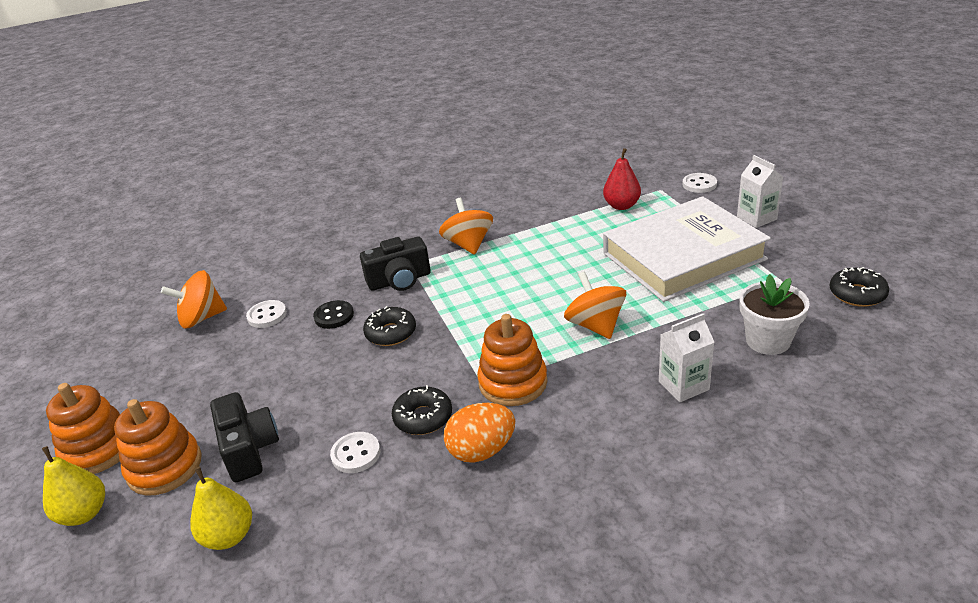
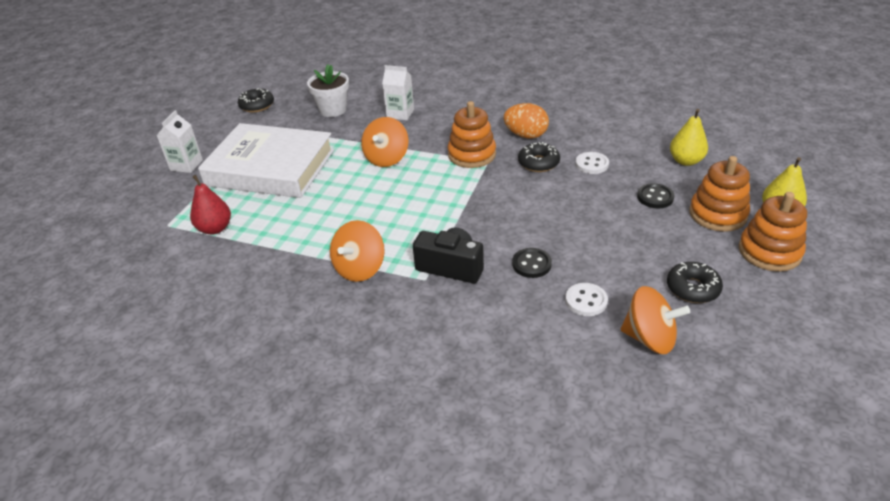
camera: 140 degrees left, 5 degrees up
black camera [210,392,279,482] -> black button [637,183,674,208]
black donut [363,306,416,346] -> black donut moved to [667,262,723,303]
white button [682,173,717,193] -> none

